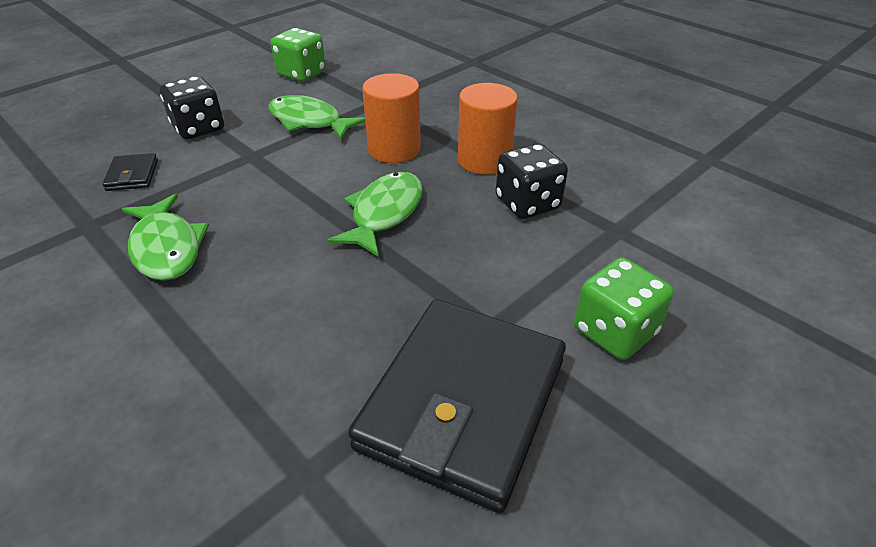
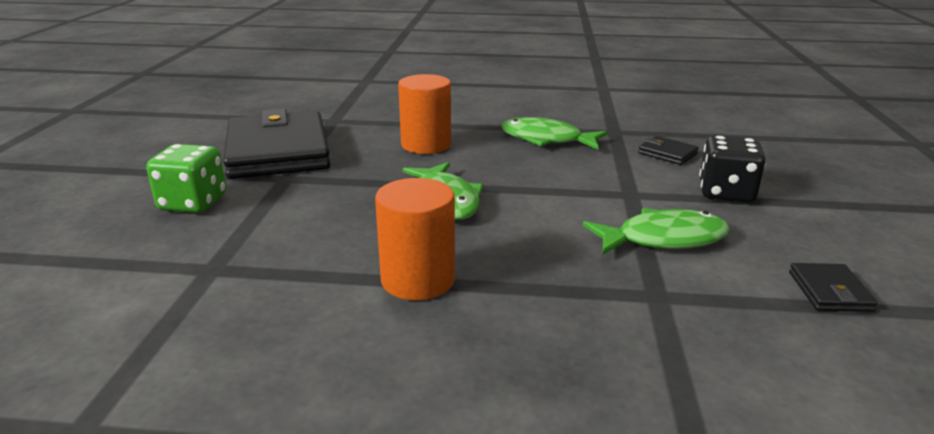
camera: 140 degrees right, 15 degrees down
green dice [271,28,326,82] -> black wallet [789,263,878,312]
orange cylinder [362,73,421,163] -> orange cylinder moved to [398,74,451,154]
black dice [495,143,568,219] -> none

